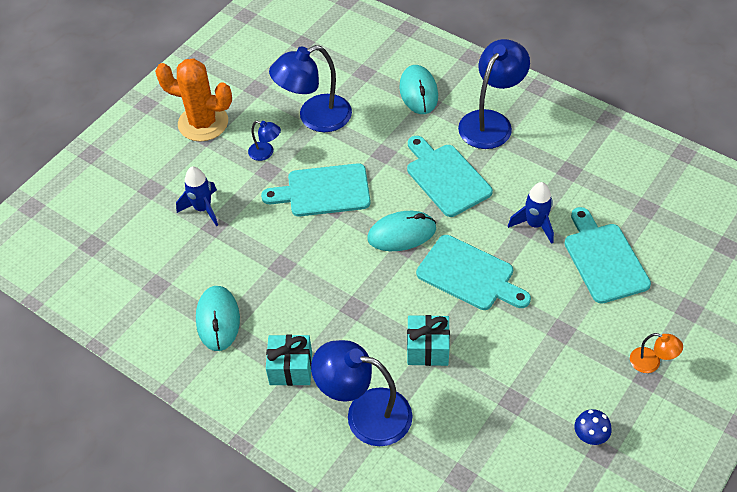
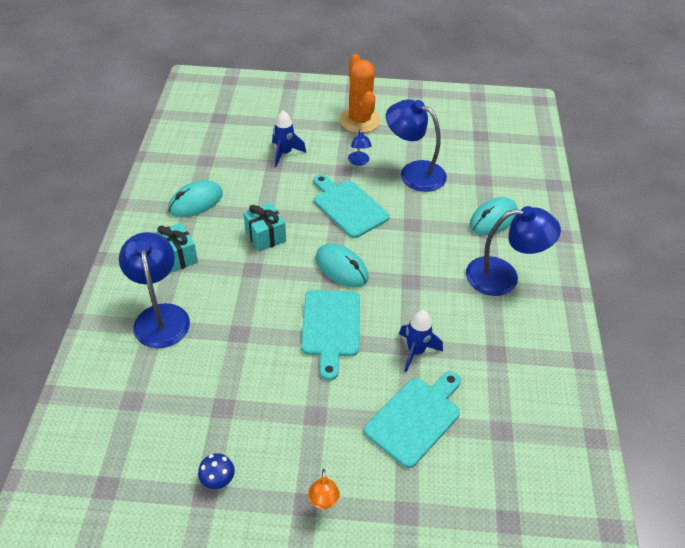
camera: 55 degrees right, 5 degrees down
turquoise cutting board [407,136,493,217] -> none
turquoise gift [407,315,450,366] -> turquoise gift moved to [243,202,286,252]

